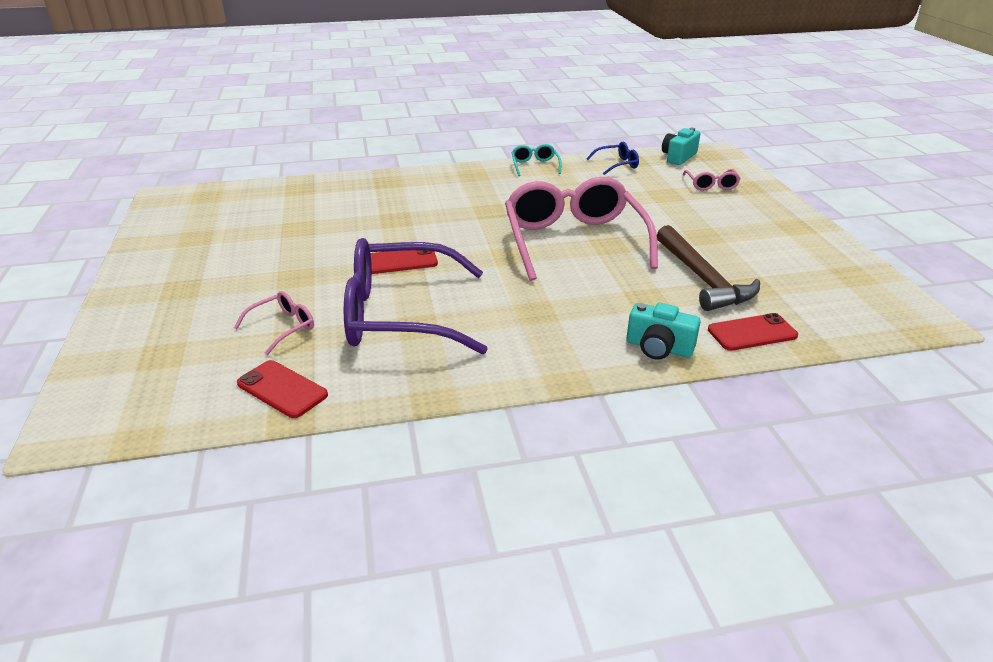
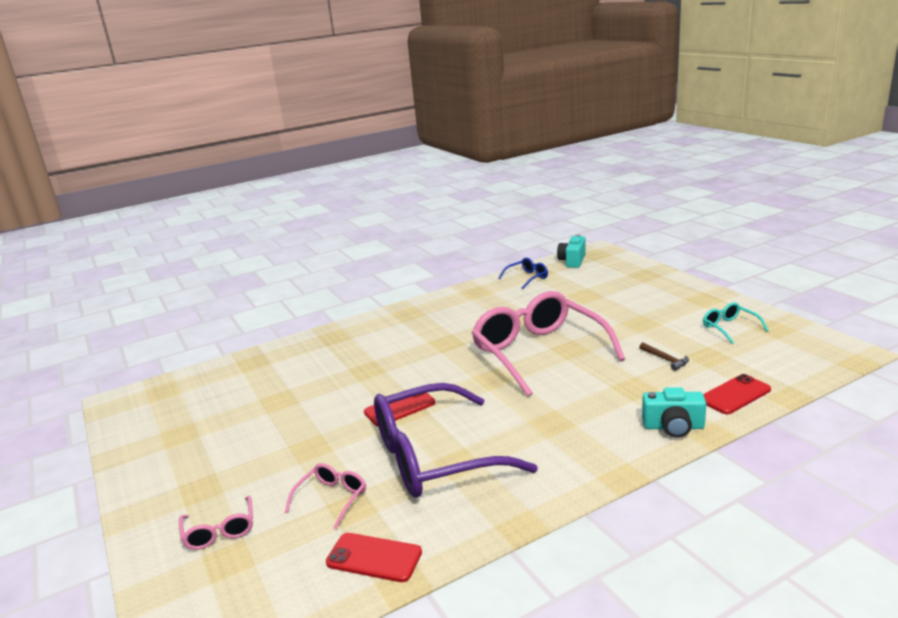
camera: 15 degrees left, 10 degrees down
turquoise glasses [511,144,561,176] -> turquoise glasses moved to [703,302,769,344]
brown hammer [657,225,760,311] -> brown hammer [639,342,689,371], size x0.43
pink glasses [683,169,741,191] -> pink glasses moved to [179,496,253,550]

